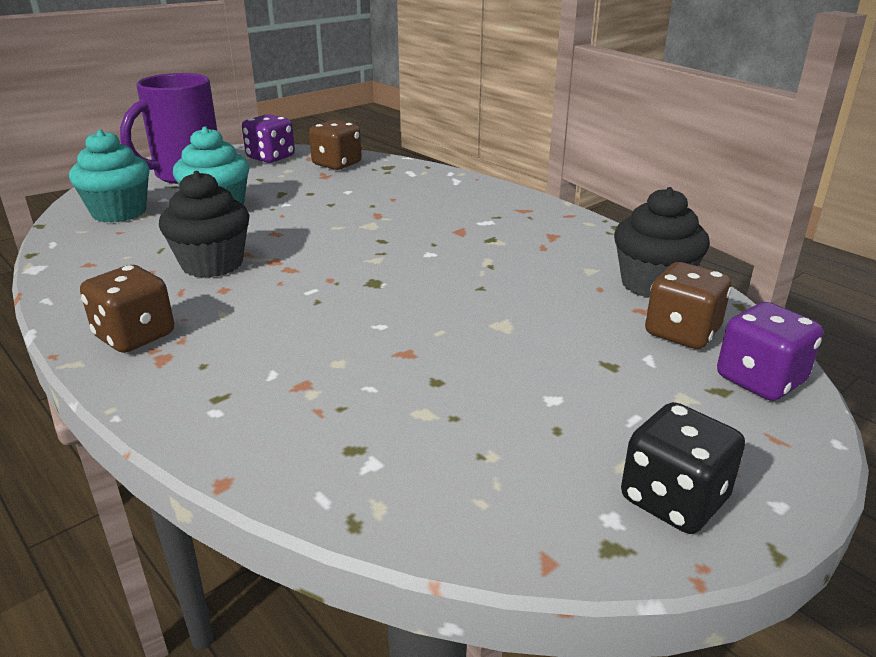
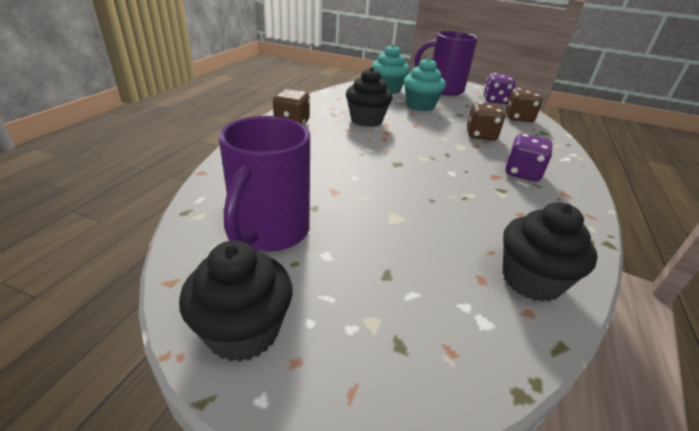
camera: 60 degrees right, 5 degrees up
black dice [621,402,745,534] -> black cupcake [179,240,293,362]
brown dice [645,262,731,349] -> brown dice moved to [467,102,505,141]
purple dice [717,302,823,401] -> purple dice moved to [505,134,553,182]
none -> purple mug [219,116,310,252]

